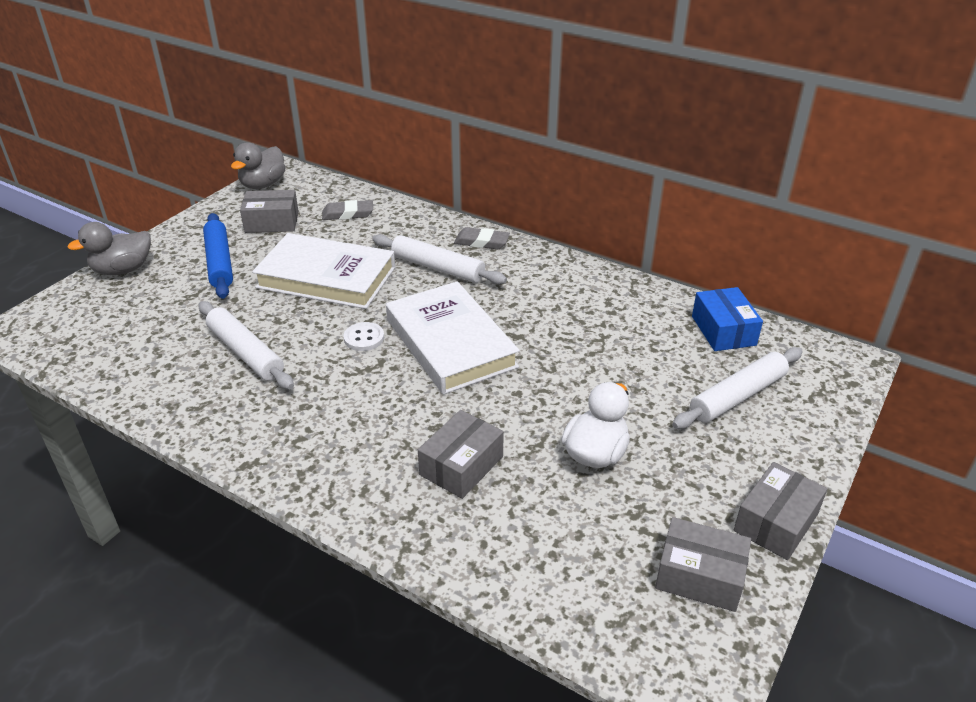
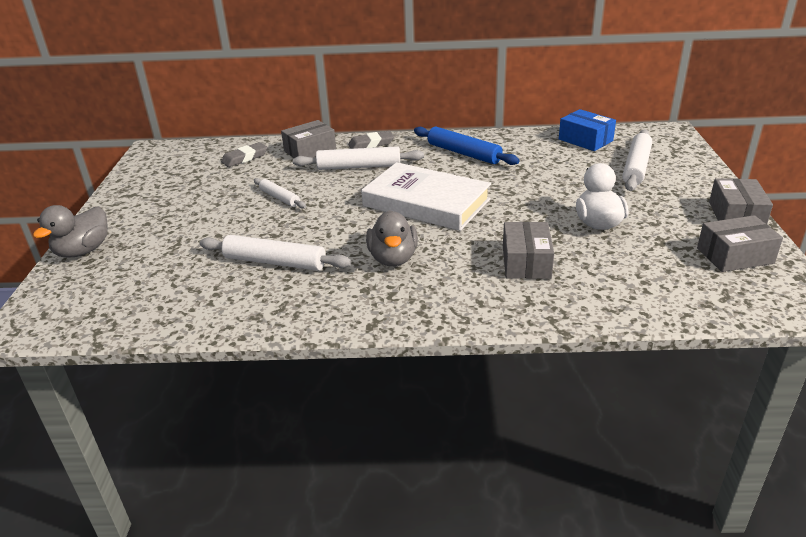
camera: 30 degrees left, 5 degrees down
blue rolling pin [203,213,233,299] -> blue rolling pin moved to [414,127,520,165]
grey duck [231,143,285,189] -> grey duck moved to [366,210,418,266]
grey box [240,190,299,233] -> grey box moved to [281,120,336,158]
white book [252,233,395,309] -> white rolling pin [254,178,306,208]
white button [343,322,384,351] -> none

